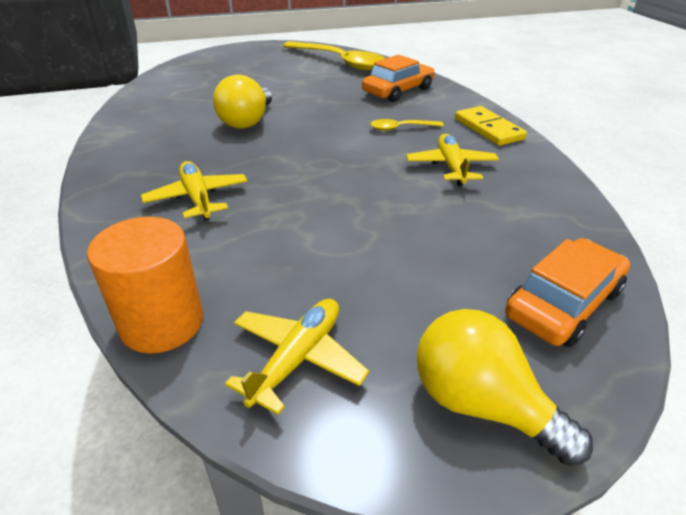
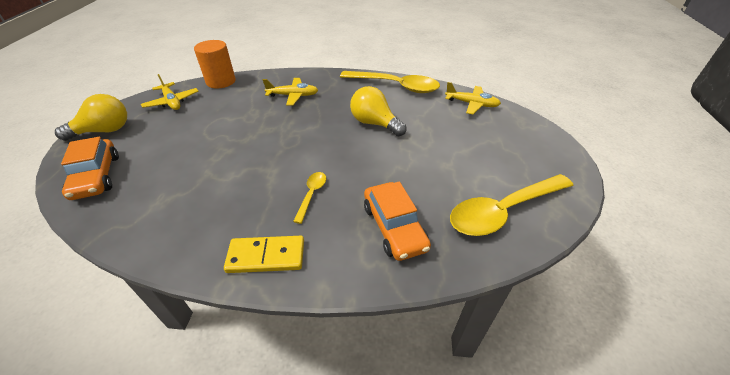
camera: 115 degrees right, 5 degrees up
yellow plane [406,134,499,186] -> yellow plane moved to [445,82,501,114]
none -> yellow spoon [340,71,440,93]

